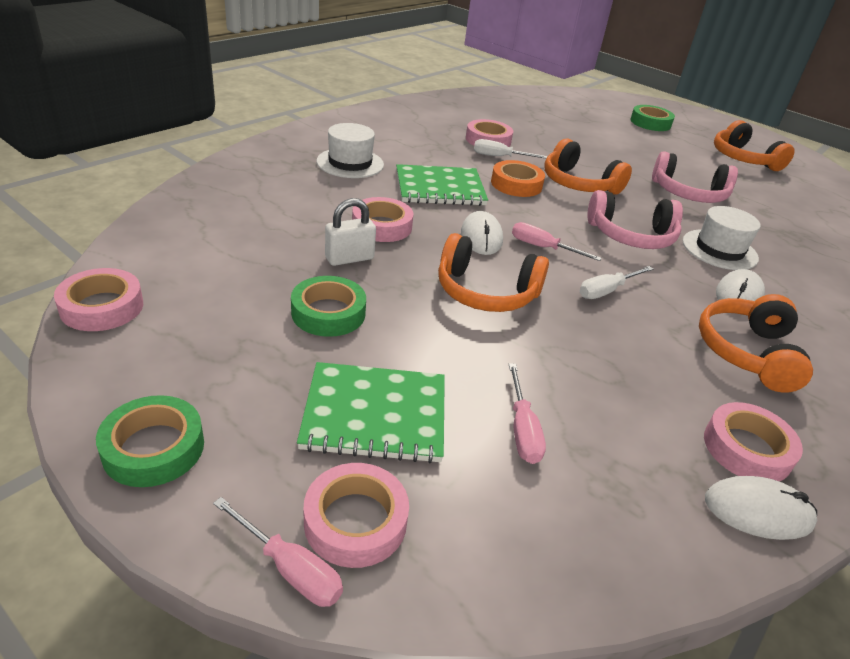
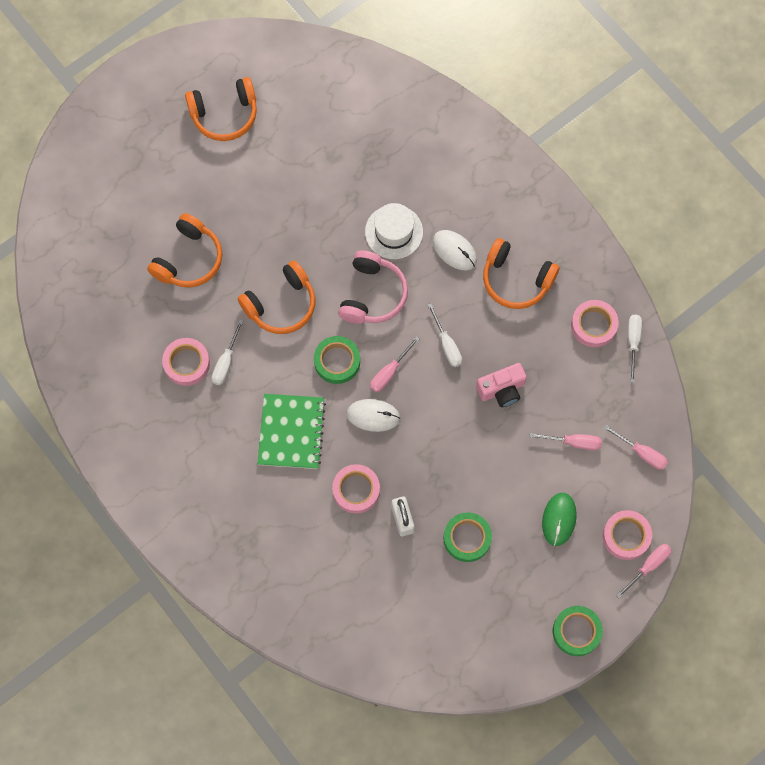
camera: 75 degrees left, 35 degrees up
pink tape [54,268,143,331] -> none
green notebook [297,362,445,463] -> green mouse [542,493,577,546]
white hat [316,123,384,178] -> none
orange headphones [438,233,549,312] -> orange headphones moved to [147,213,222,288]
orange tape [491,160,545,197] -> none
green tape [630,105,675,131] -> green tape moved to [314,336,360,384]
pink headphones [652,151,738,203] -> none
white mouse [705,476,817,540] -> white screwdriver [628,315,642,383]
none -> pink camera [476,363,527,407]
none -> pink screwdriver [604,425,668,470]

